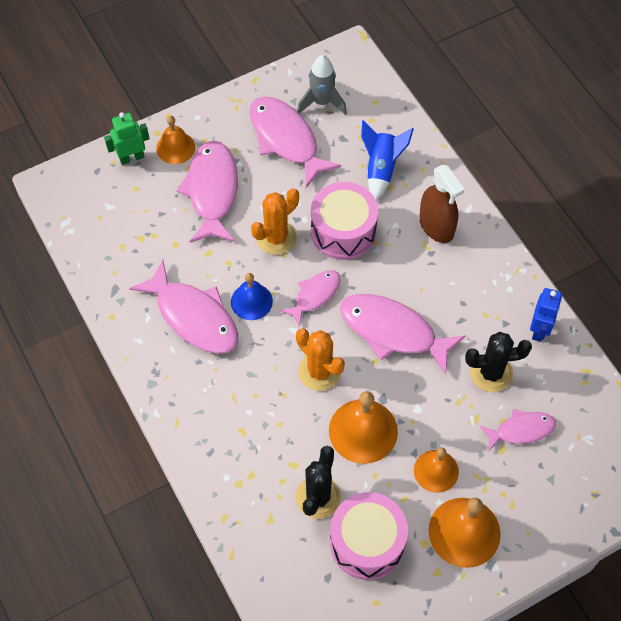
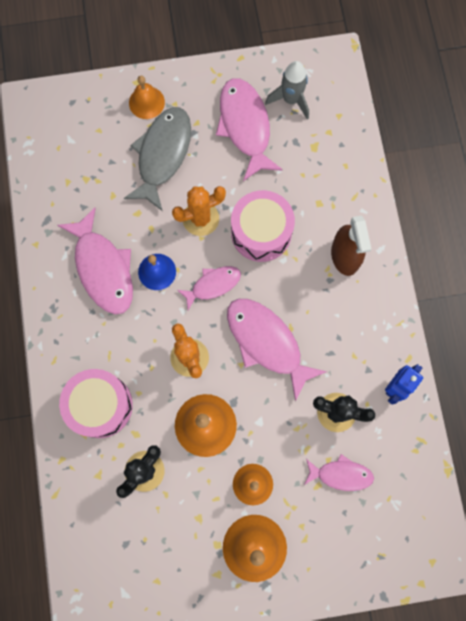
camera: 20 degrees right, 15 degrees up
green robot [104,112,150,165] -> none
pink fish [177,140,238,243] -> grey fish [124,107,191,211]
pink drum [330,492,408,580] -> pink drum moved to [59,369,133,438]
blue rocket [361,120,414,201] -> none

